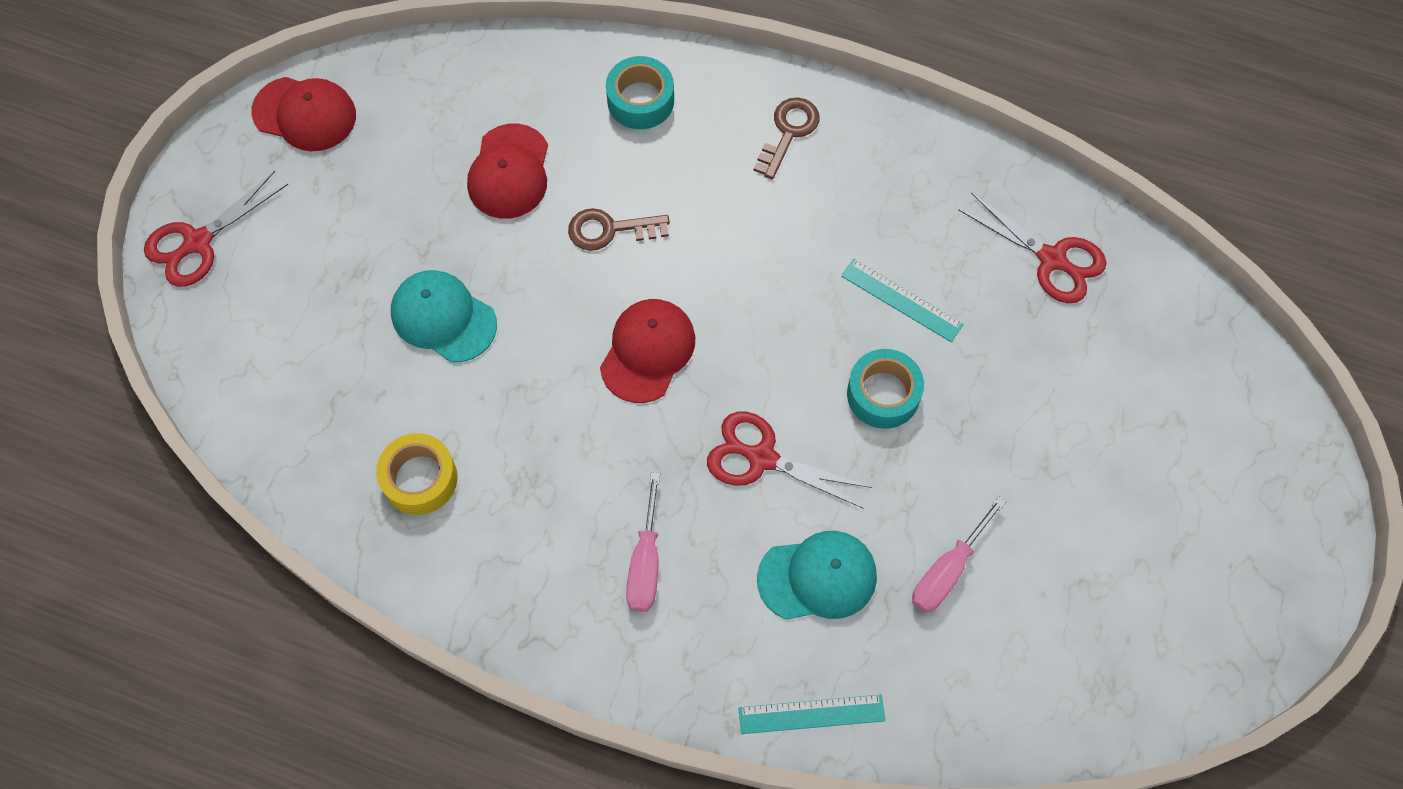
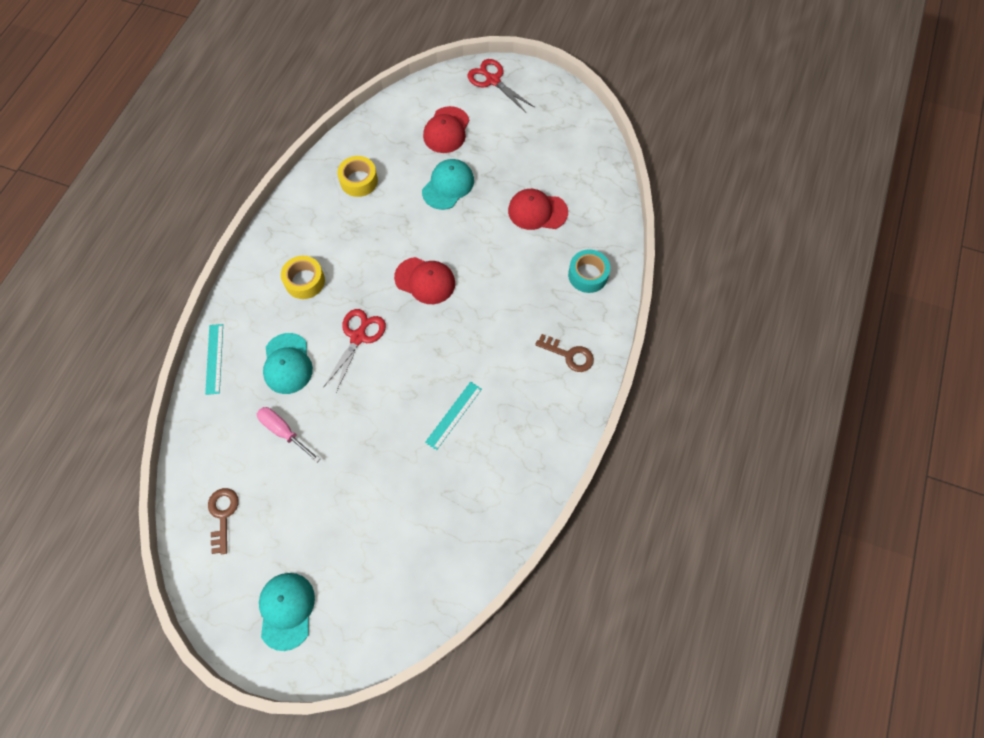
camera: 90 degrees right, 0 degrees up
red cap [251,77,356,151] -> red cap moved to [423,106,469,153]
brown key [568,208,670,251] -> brown key moved to [208,488,239,554]
pink screwdriver [626,472,660,612] -> yellow tape [281,256,325,299]
turquoise tape [847,349,924,429] -> none
red scissors [958,193,1107,303] -> none
none -> turquoise cap [259,573,315,651]

